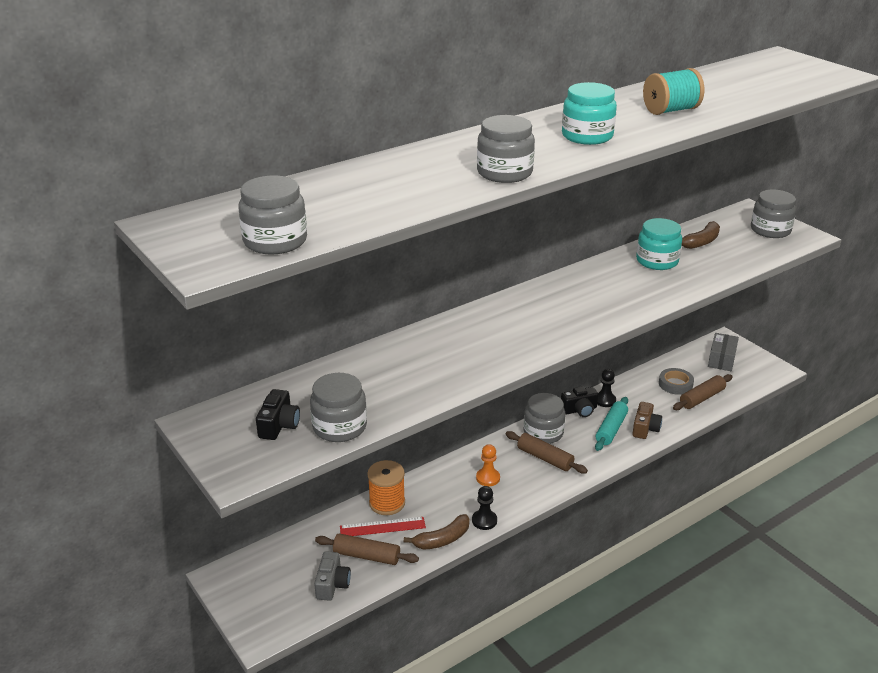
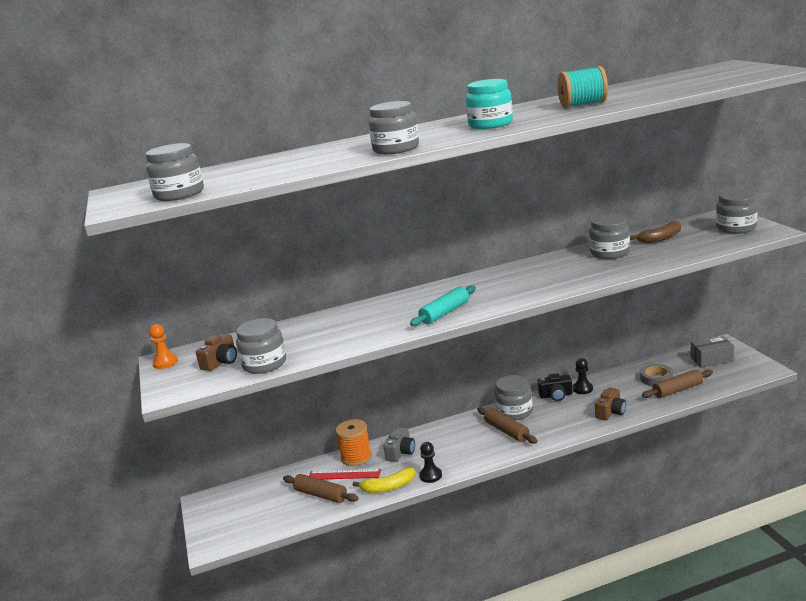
camera: 20 degrees right, 10 degrees down
black camera [256,389,300,440] -> brown camera [196,334,237,371]
grey camera [314,551,351,601] -> grey camera moved to [383,427,415,462]
brown banana [404,514,470,550] -> yellow banana [353,468,415,493]
orange pawn [476,444,500,486] -> orange pawn moved to [149,324,178,369]
turquoise rolling pin [595,397,628,451] -> turquoise rolling pin moved to [410,285,476,326]
turquoise jar [636,218,682,270] -> grey jar [589,214,630,259]
grey box [708,333,739,371] -> grey box turned 45 degrees clockwise [691,336,734,368]

